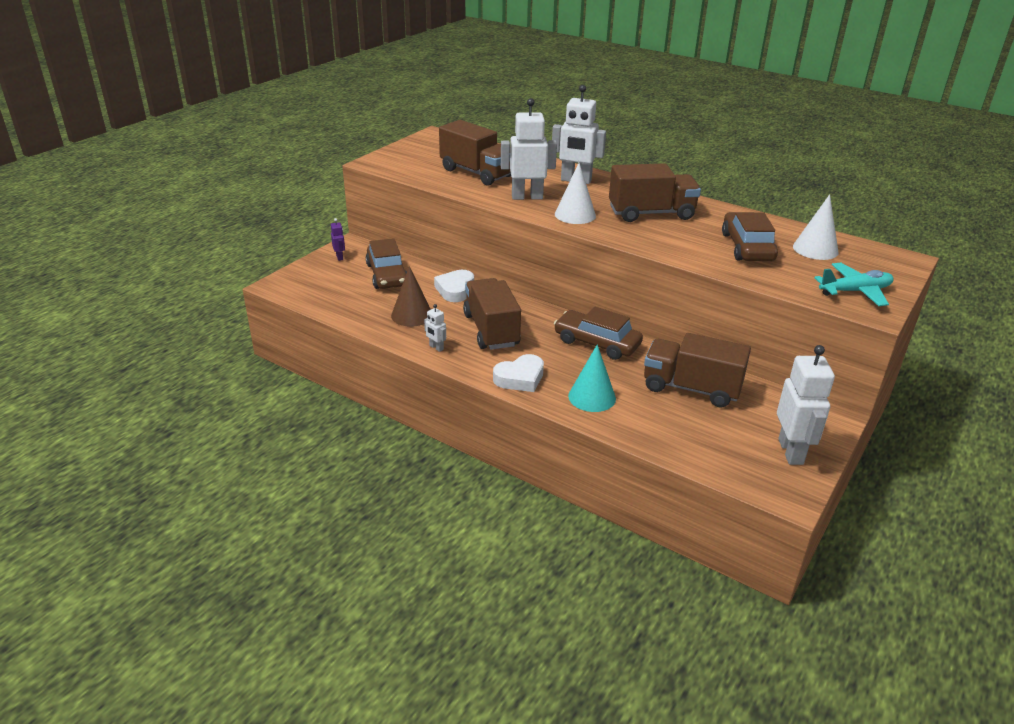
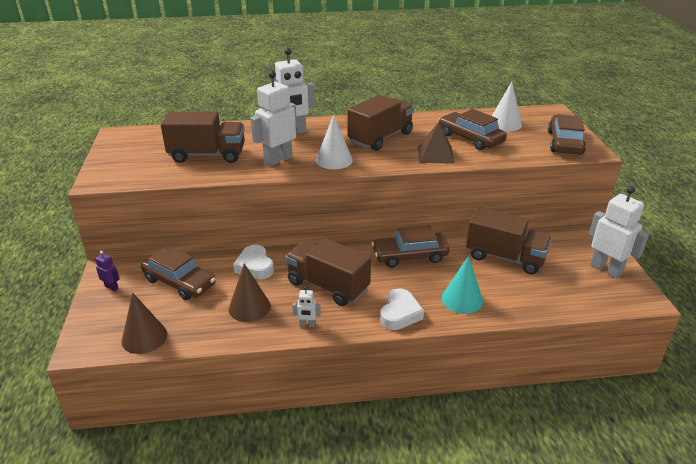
camera: 40 degrees left, 0 degrees up
brown truck [644,333,751,408] -> brown truck turned 135 degrees counterclockwise [466,207,552,275]
turquoise plane [814,263,894,306] -> brown car [548,114,586,155]
none -> brown cone [122,292,167,354]
none -> brown pyramid [418,122,455,164]

